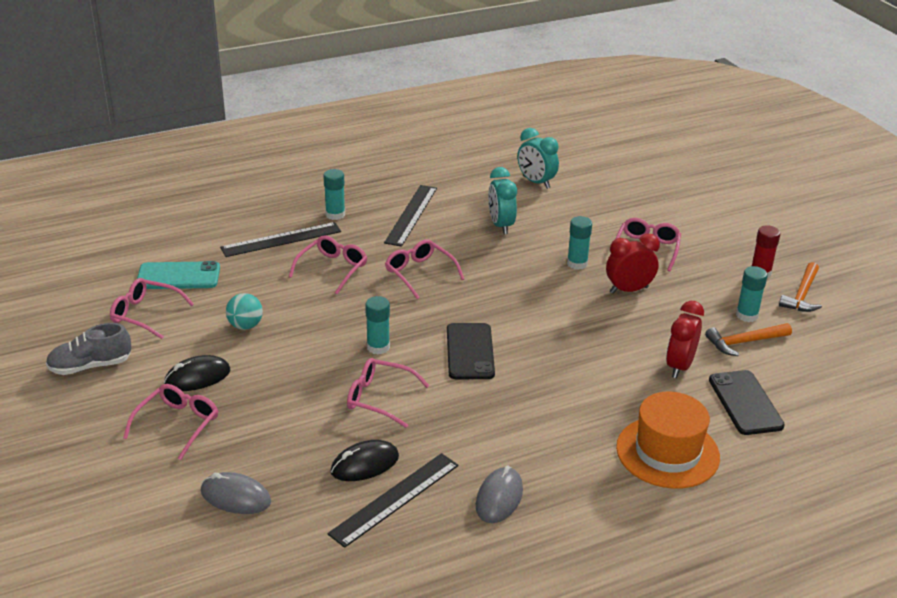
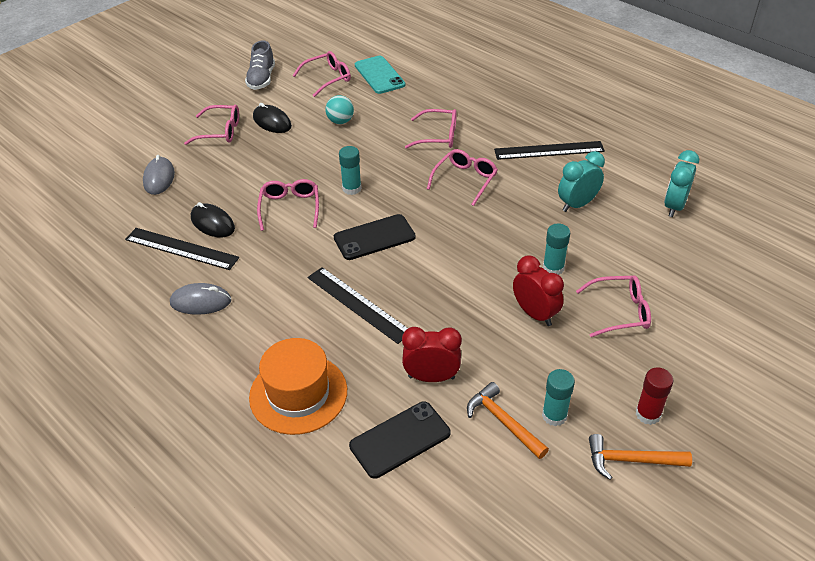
camera: 70 degrees right, 10 degrees up
grey shoe [46,323,131,375] -> grey shoe turned 135 degrees counterclockwise [245,40,275,90]
pink glasses [110,278,194,339] -> pink glasses turned 60 degrees clockwise [293,51,351,97]
black ruler [220,222,341,257] -> black ruler moved to [308,267,408,344]
turquoise glue stick [323,169,345,220] -> none

